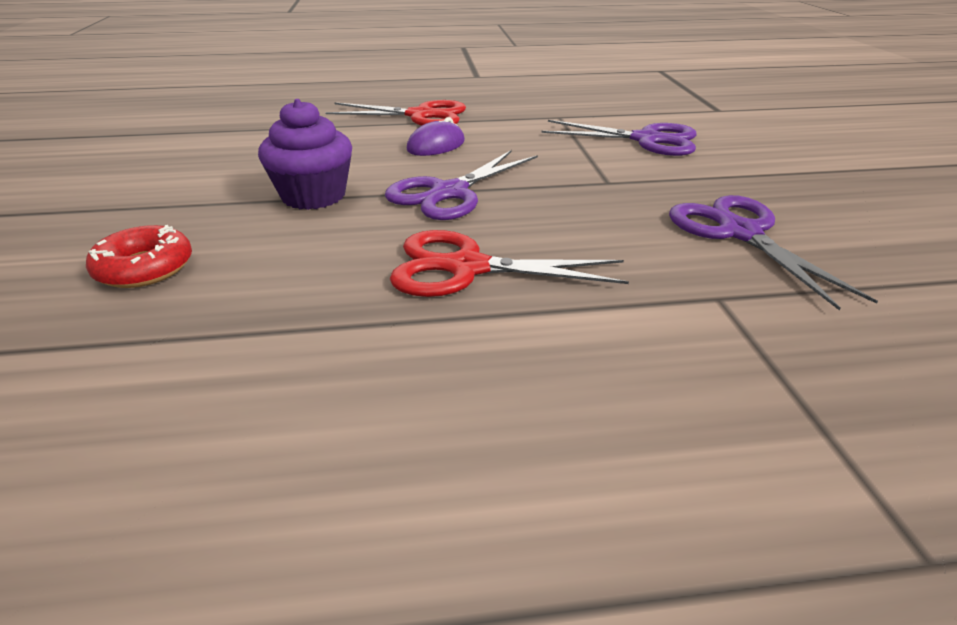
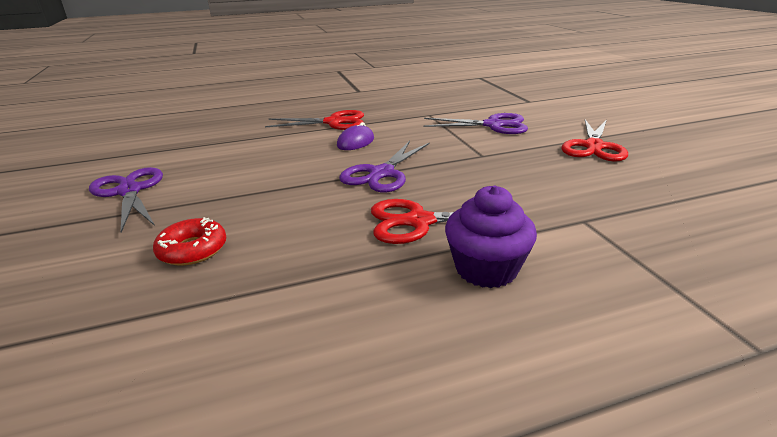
camera: 10 degrees left, 5 degrees down
purple cupcake [258,99,352,210] -> purple cupcake moved to [445,185,537,288]
purple scissors [669,195,878,311] -> purple scissors moved to [89,167,163,233]
none -> red scissors [562,119,628,162]

